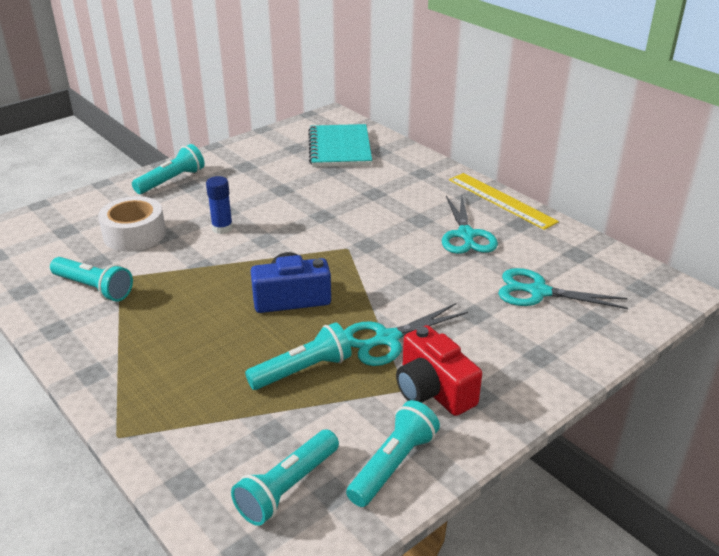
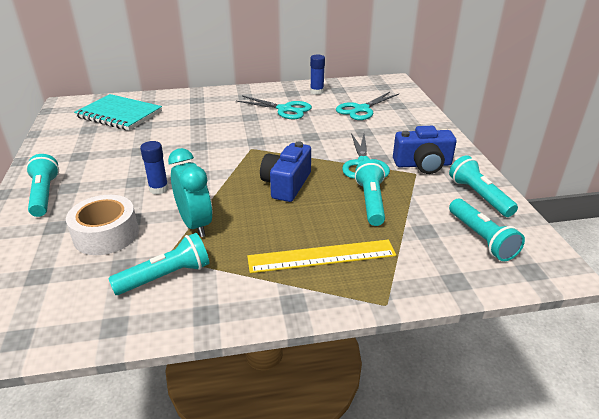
camera: 60 degrees left, 0 degrees up
red camera [396,325,482,416] -> blue camera [393,126,457,174]
yellow ruler [449,173,559,230] -> yellow ruler moved to [247,240,396,273]
none -> turquoise clock [168,148,213,237]
none -> blue glue stick [310,55,325,95]

